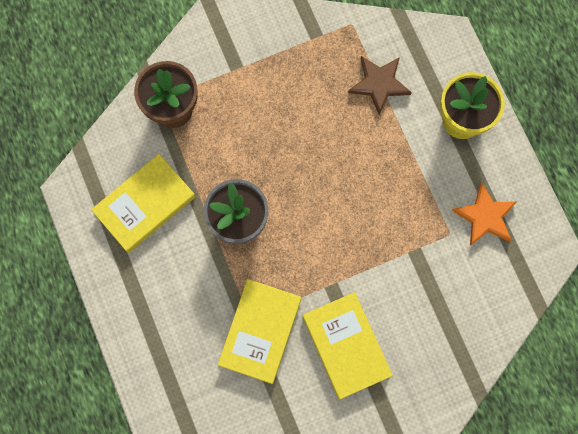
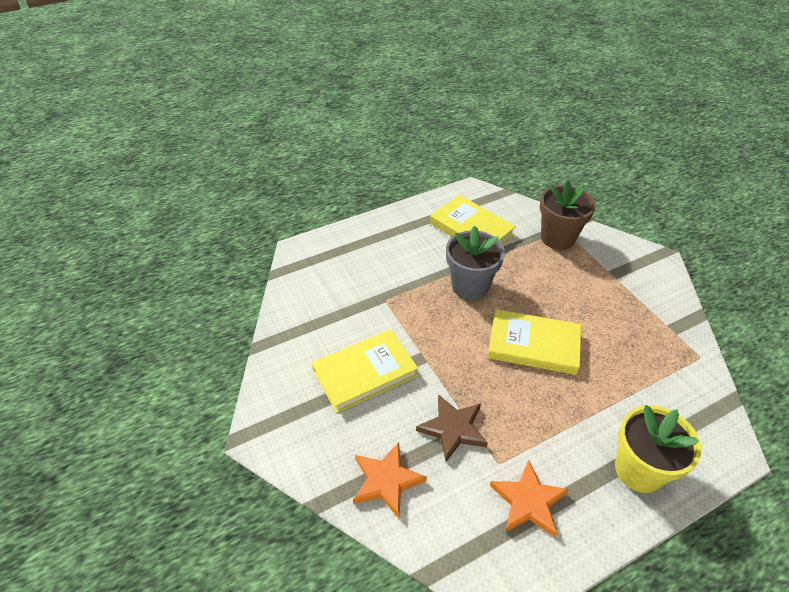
camera: 85 degrees right, 30 degrees down
yellow book [218,279,301,384] -> yellow book moved to [487,309,581,375]
brown star [348,56,412,115] -> brown star moved to [416,394,488,462]
none -> orange star [353,442,427,518]

